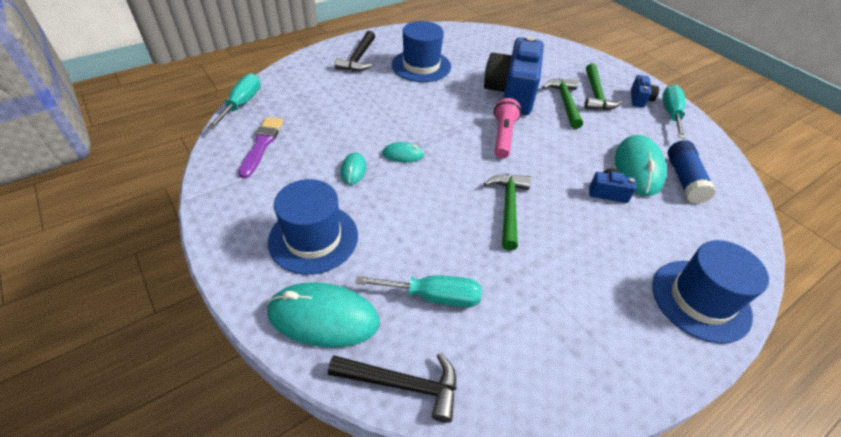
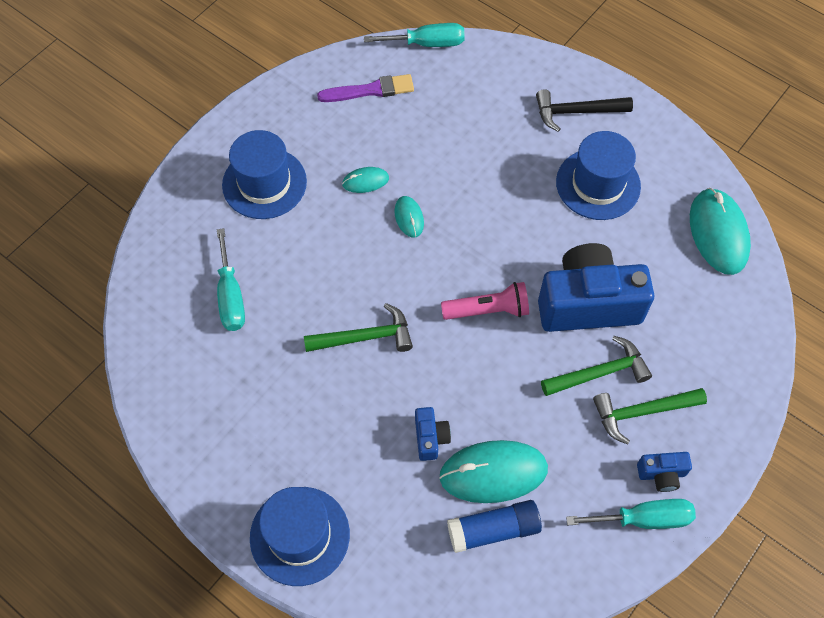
camera: 75 degrees right, 15 degrees up
turquoise mouse [267,282,379,347] -> turquoise mouse moved to [690,188,751,275]
black hammer [328,353,456,423] -> none

